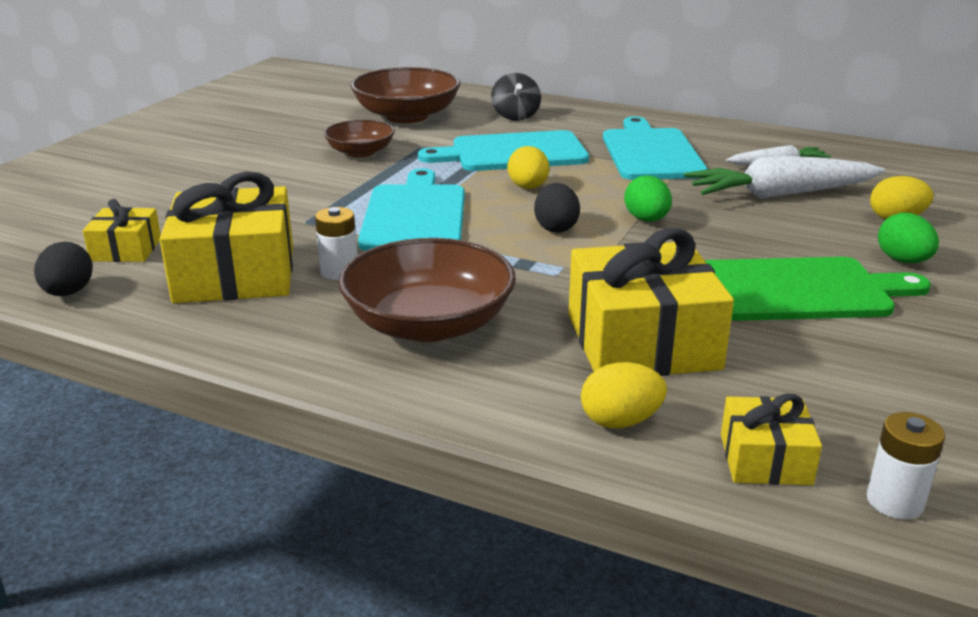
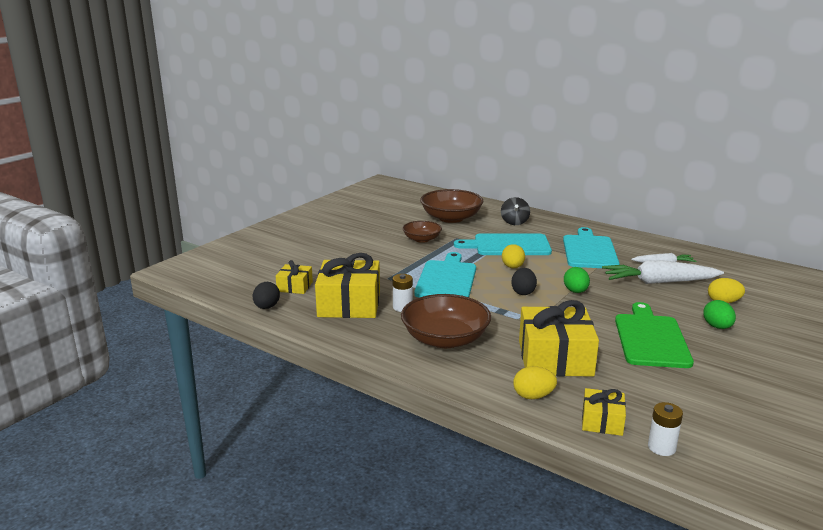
camera: 10 degrees right, 5 degrees down
green cutting board [705,257,931,321] -> green cutting board turned 90 degrees counterclockwise [615,302,694,368]

